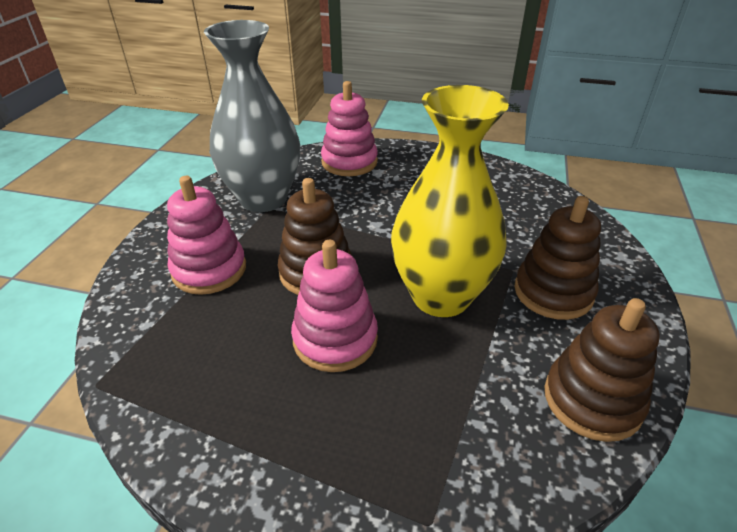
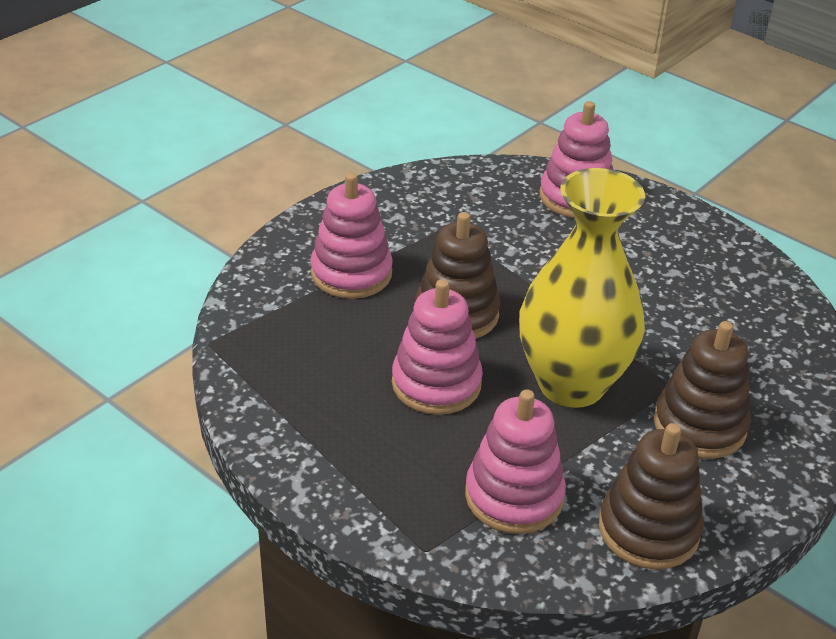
camera: 25 degrees right, 0 degrees up
grey vase [204,20,300,212] -> none
none -> pink stacking toy [465,389,566,534]

